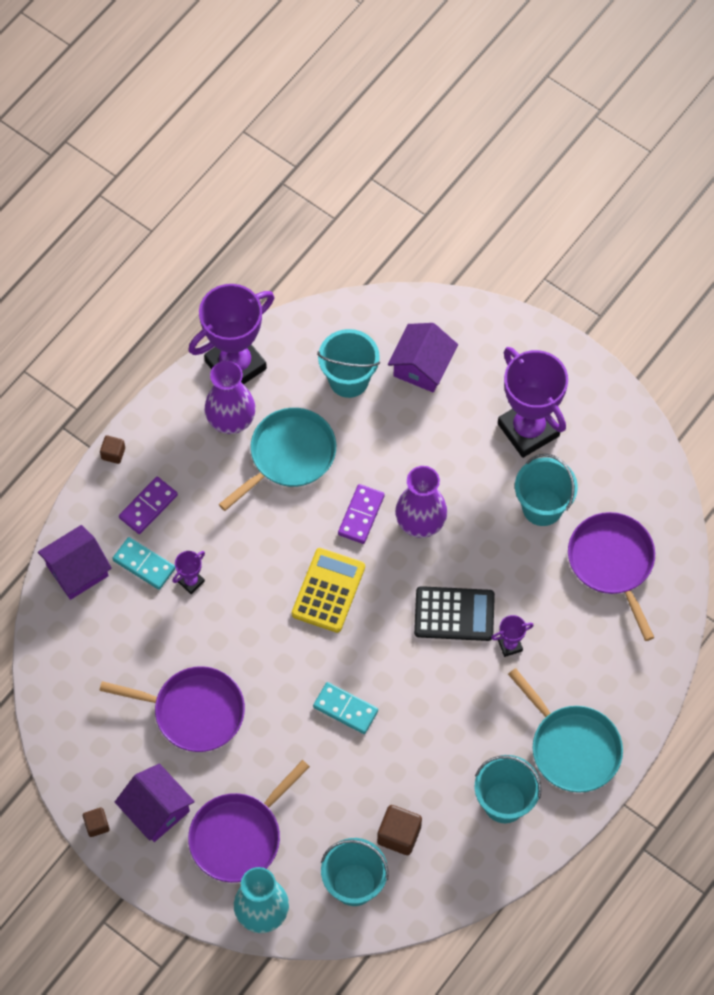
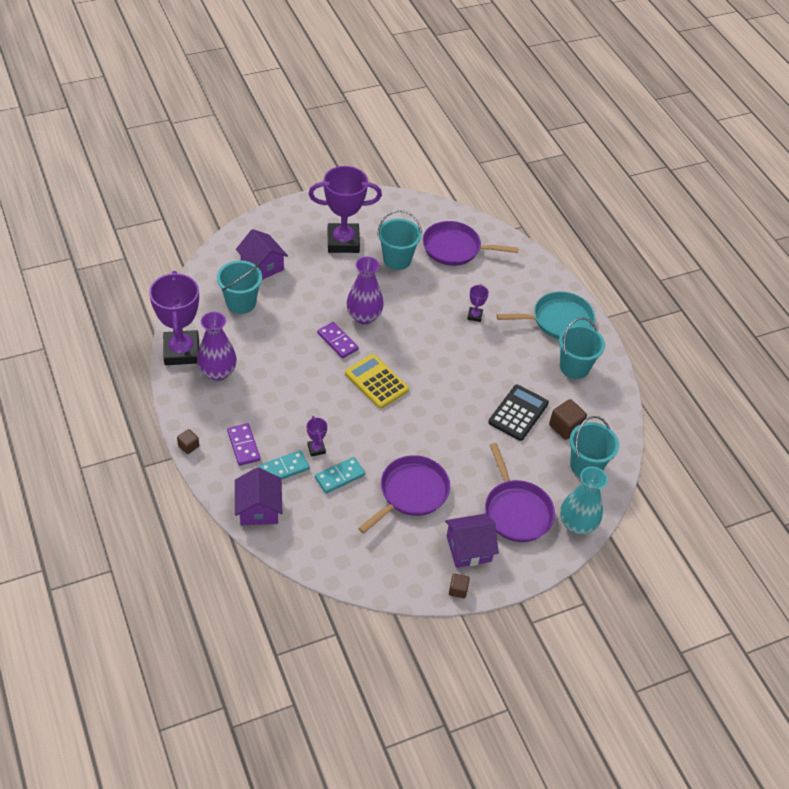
camera: 65 degrees left, 15 degrees down
turquoise pan [219,408,336,511] -> none
turquoise domino [313,682,378,734] -> turquoise domino moved to [315,457,365,493]
black calculator [414,586,495,641] -> black calculator moved to [488,385,549,441]

